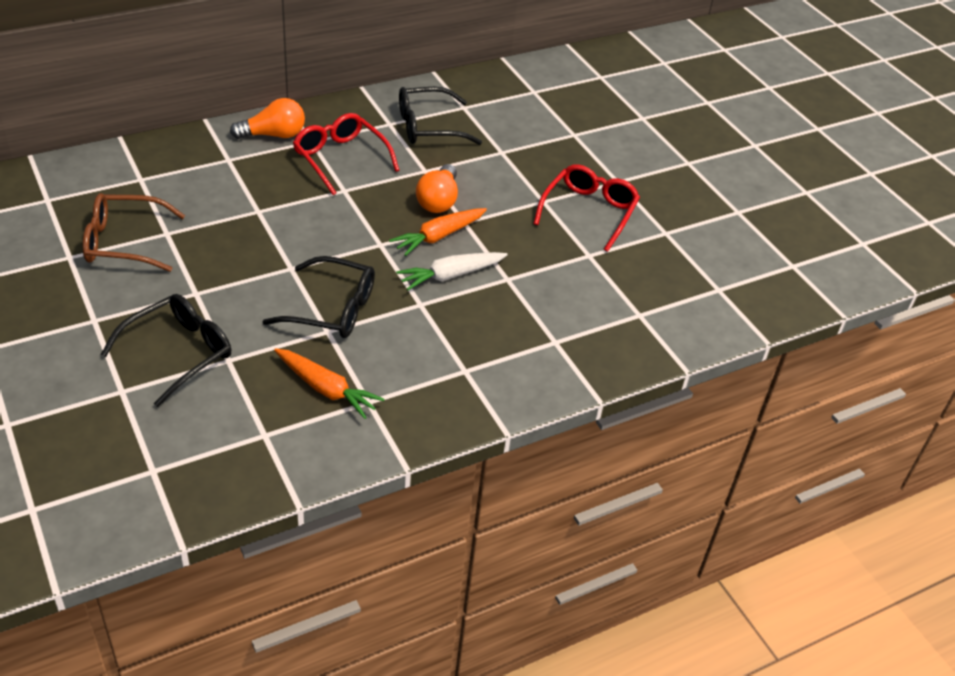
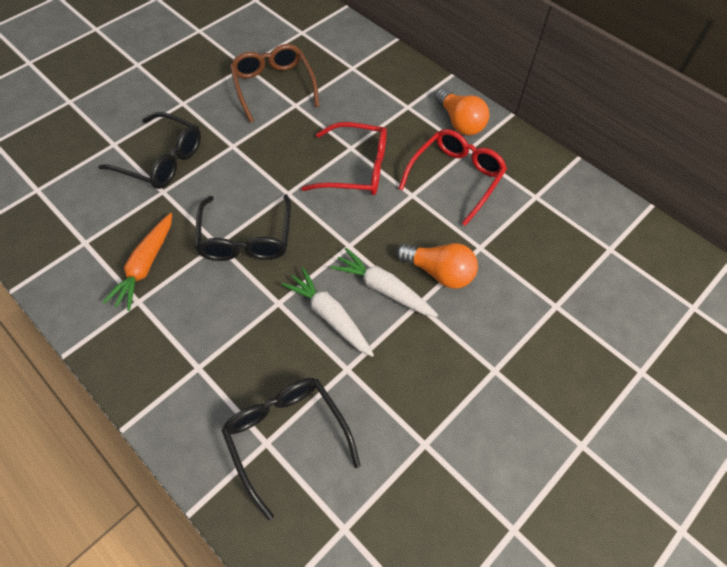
camera: 75 degrees right, 15 degrees up
orange carrot [389,208,487,256] -> white carrot [330,248,438,317]
black glasses [399,87,482,145] -> black glasses moved to [221,378,361,520]
orange light bulb [416,164,458,213] -> orange light bulb turned 150 degrees counterclockwise [396,243,478,289]
red glasses [533,164,640,252] -> red glasses moved to [301,122,387,195]

